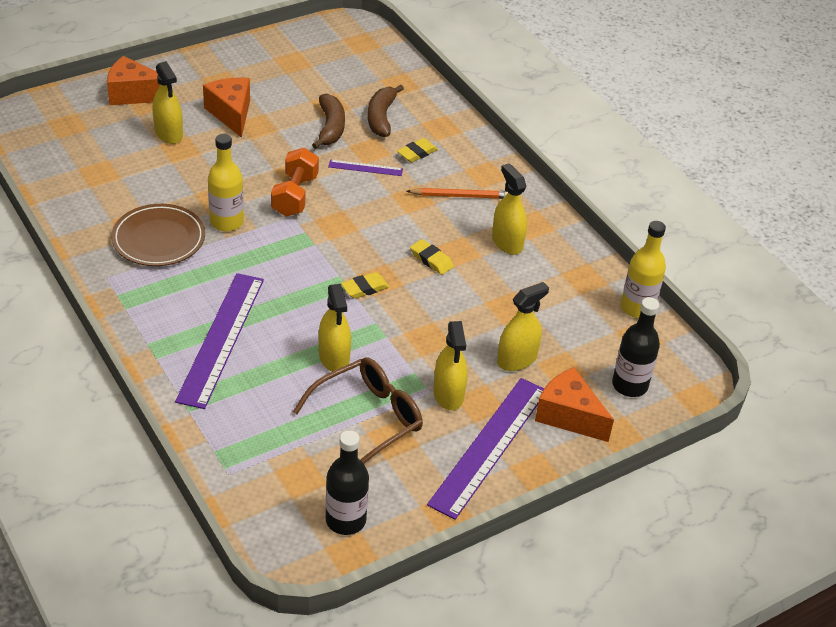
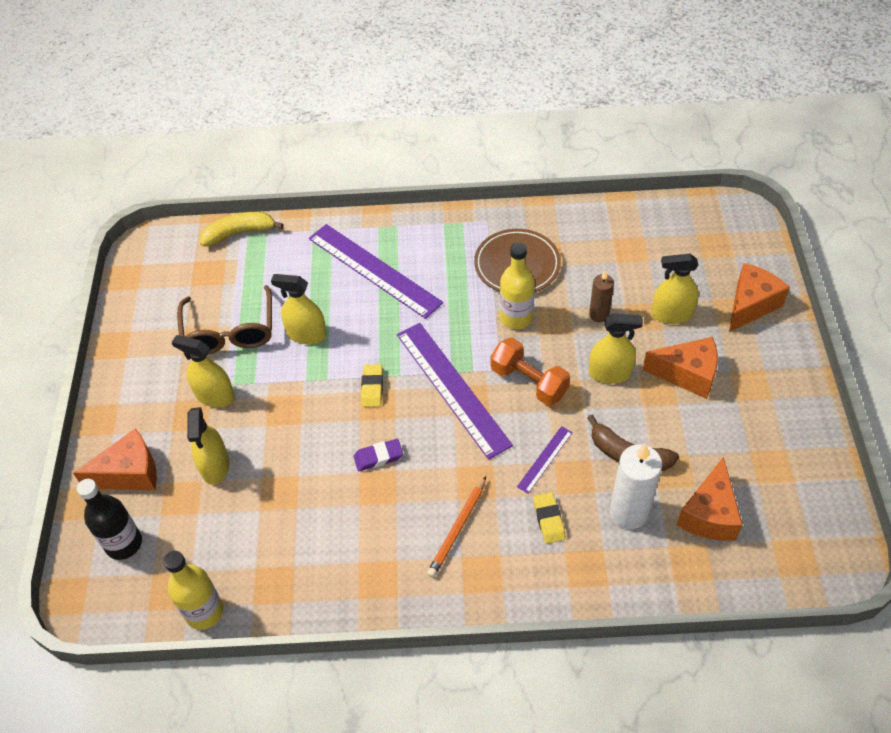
camera: 125 degrees right, 10 degrees up
black bottle [326,430,369,535] -> none
brown banana [368,85,404,137] -> white candle [610,443,662,529]
yellow eraser [410,239,454,275] -> purple eraser [353,439,403,471]
purple ruler [427,378,544,520] -> purple ruler moved to [397,323,513,460]
yellow spray bottle [492,163,527,255] -> yellow spray bottle moved to [589,313,643,384]
none -> yellow banana [200,212,284,247]
none -> brown candle [589,270,614,322]
none -> orange cheese [676,457,743,541]

